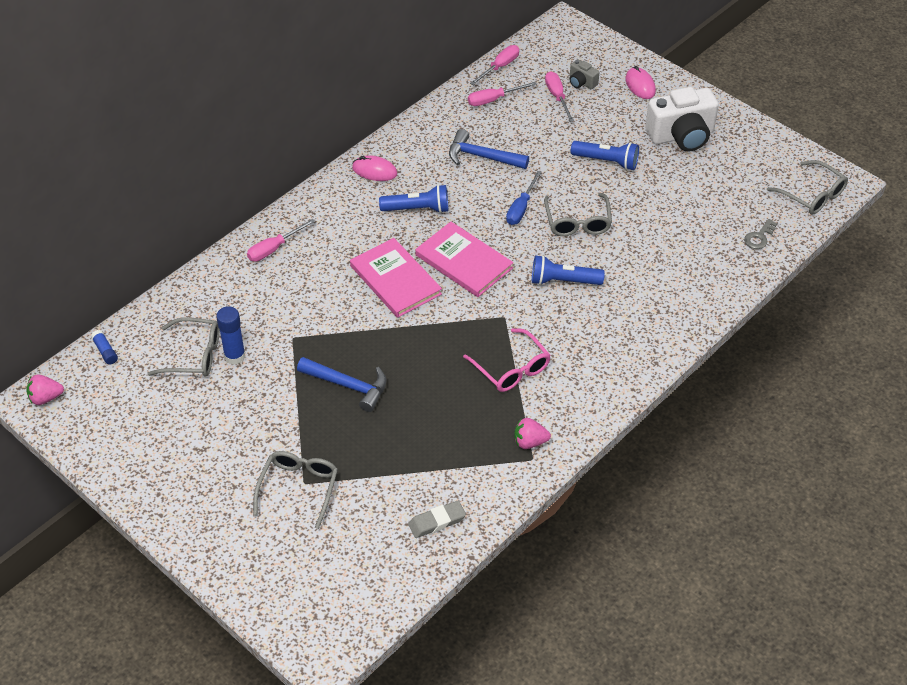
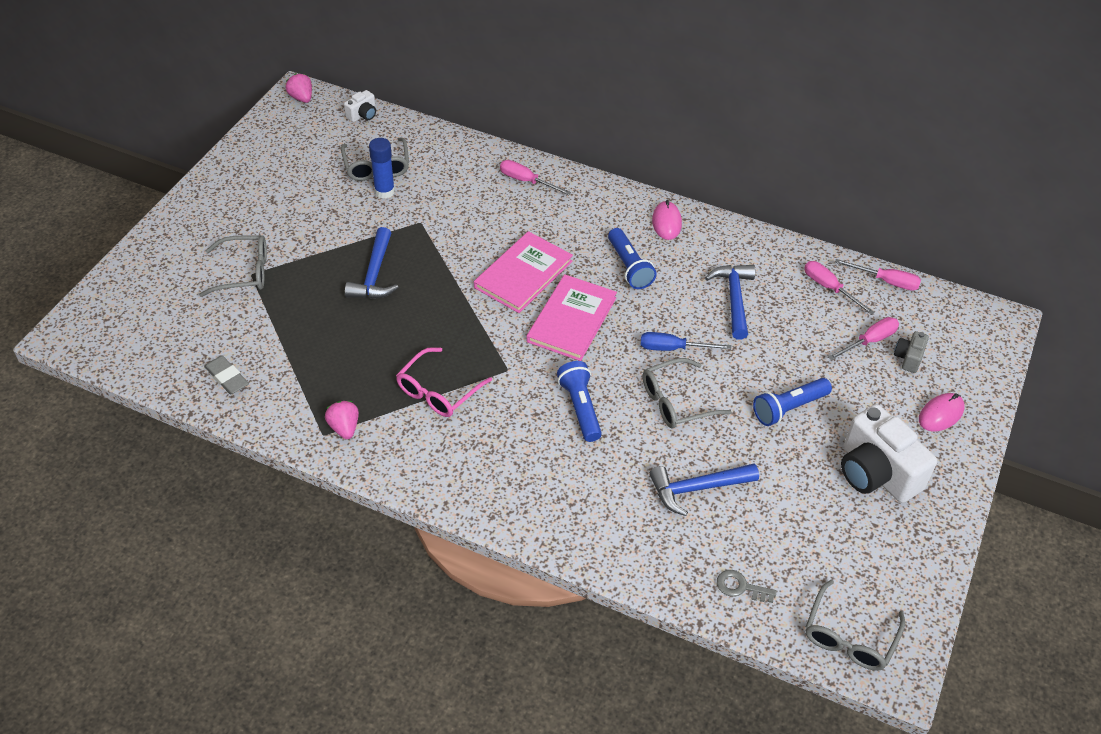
camera: 70 degrees right, 0 degrees up
blue glue stick [91,330,118,365] -> white camera [344,90,376,122]
blue flashlight [571,141,639,170] -> blue flashlight turned 60 degrees clockwise [753,378,832,426]
none -> blue hammer [649,463,759,516]

